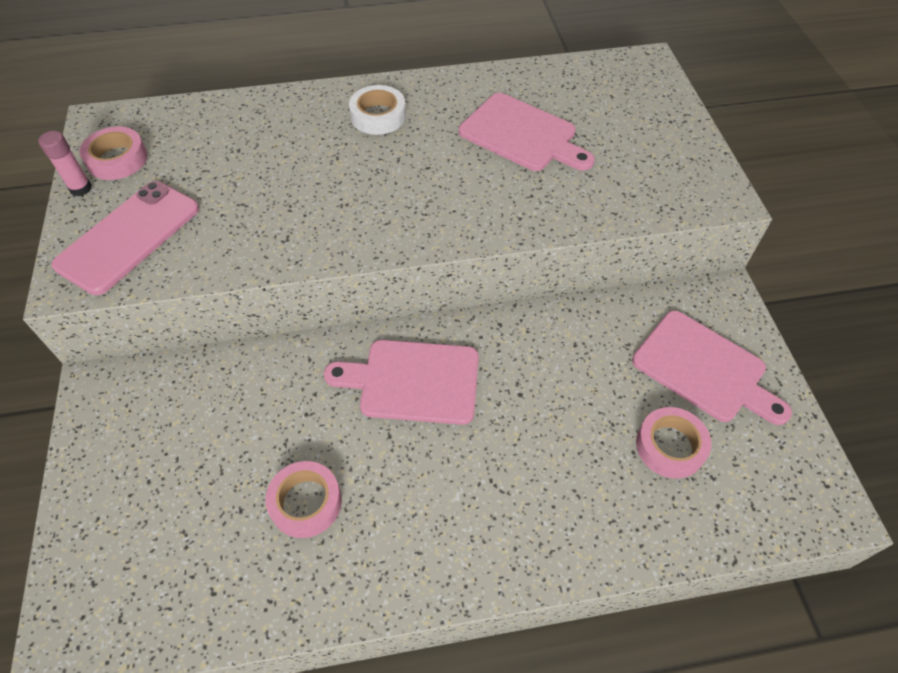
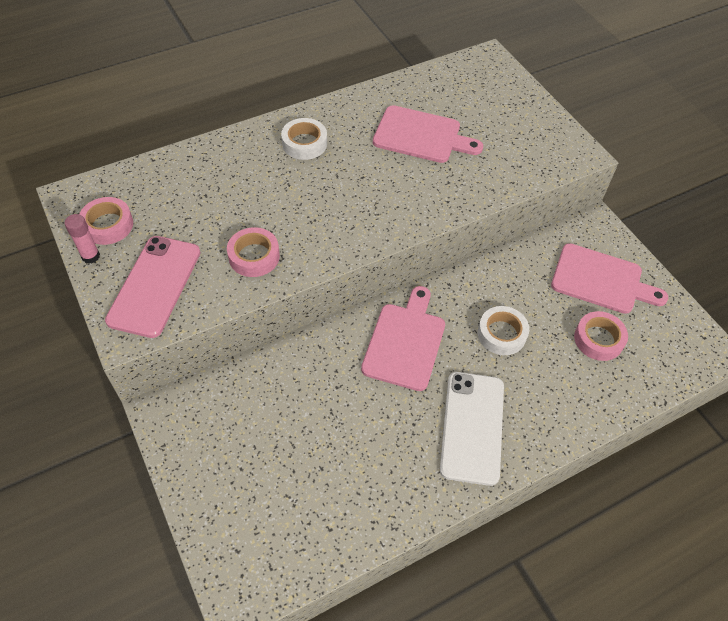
camera: 20 degrees left, 0 degrees up
pink tape [266,461,342,538] -> pink tape moved to [227,227,280,277]
pink cutting board [324,340,479,425] -> pink cutting board turned 120 degrees clockwise [361,286,445,391]
none -> white phone [440,372,504,486]
none -> white tape [478,306,529,355]

